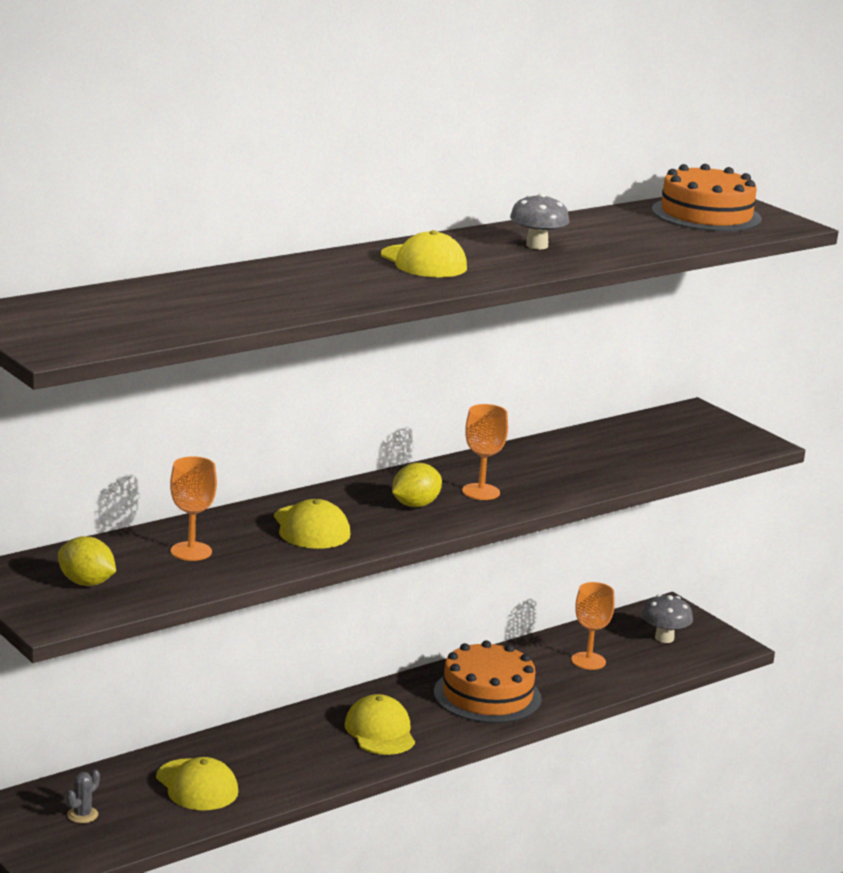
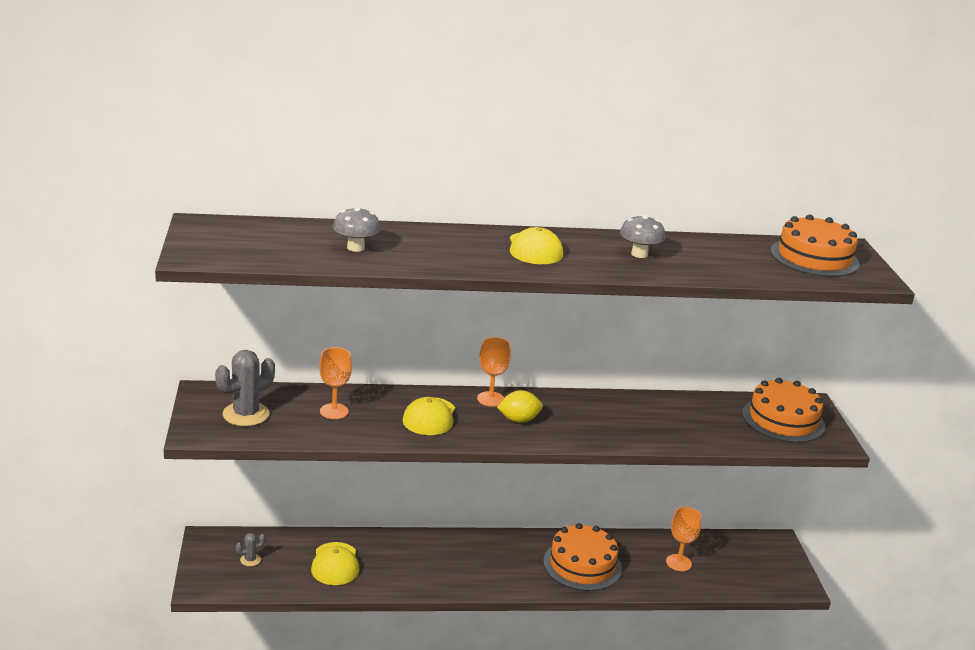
camera: 30 degrees right, 5 degrees up
yellow lemon [58,536,116,586] -> grey cactus [215,350,275,426]
yellow cap [344,694,415,755] -> none
orange goblet [462,404,508,500] -> orange goblet moved to [477,337,511,407]
grey mushroom [642,594,693,643] -> grey mushroom moved to [333,207,380,252]
none -> orange cake [742,378,825,443]

